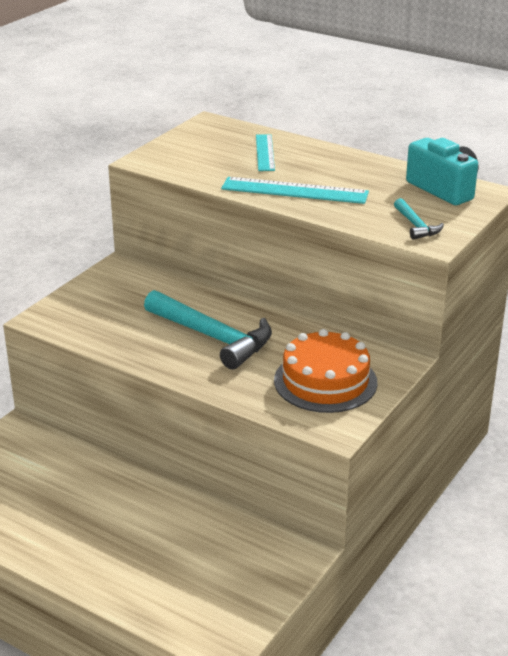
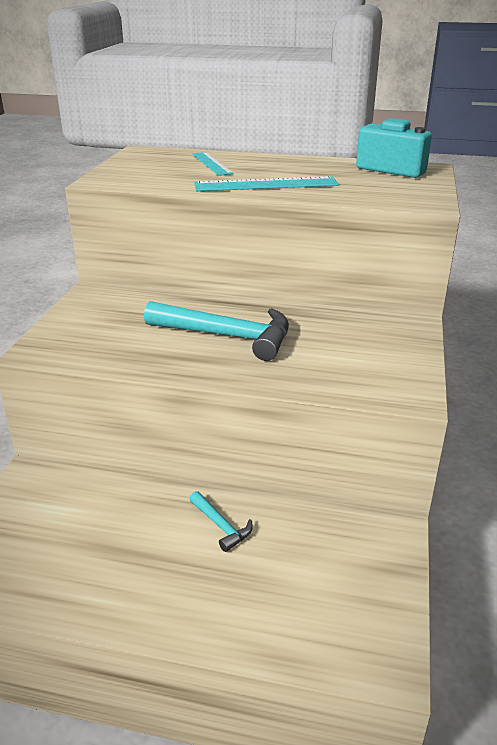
camera: 20 degrees left, 0 degrees up
orange cake [274,329,377,413] -> none
turquoise hammer [394,198,444,240] -> turquoise hammer moved to [189,491,253,552]

